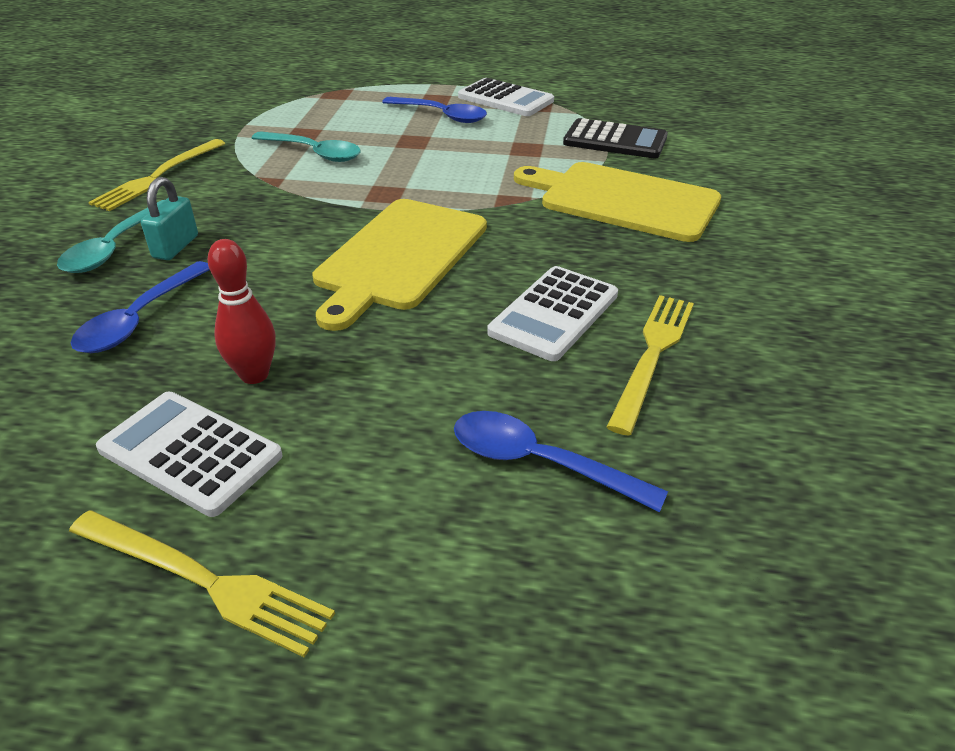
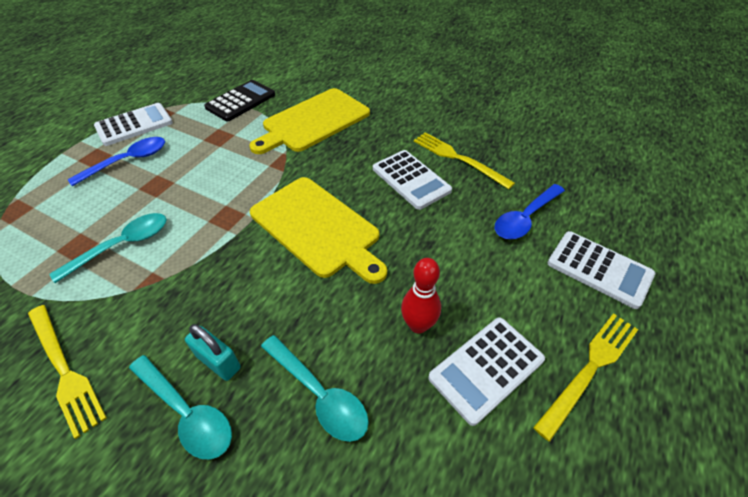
camera: 70 degrees left, 10 degrees up
blue spoon [71,261,210,353] -> turquoise spoon [261,335,369,442]
none -> white calculator [547,231,655,309]

